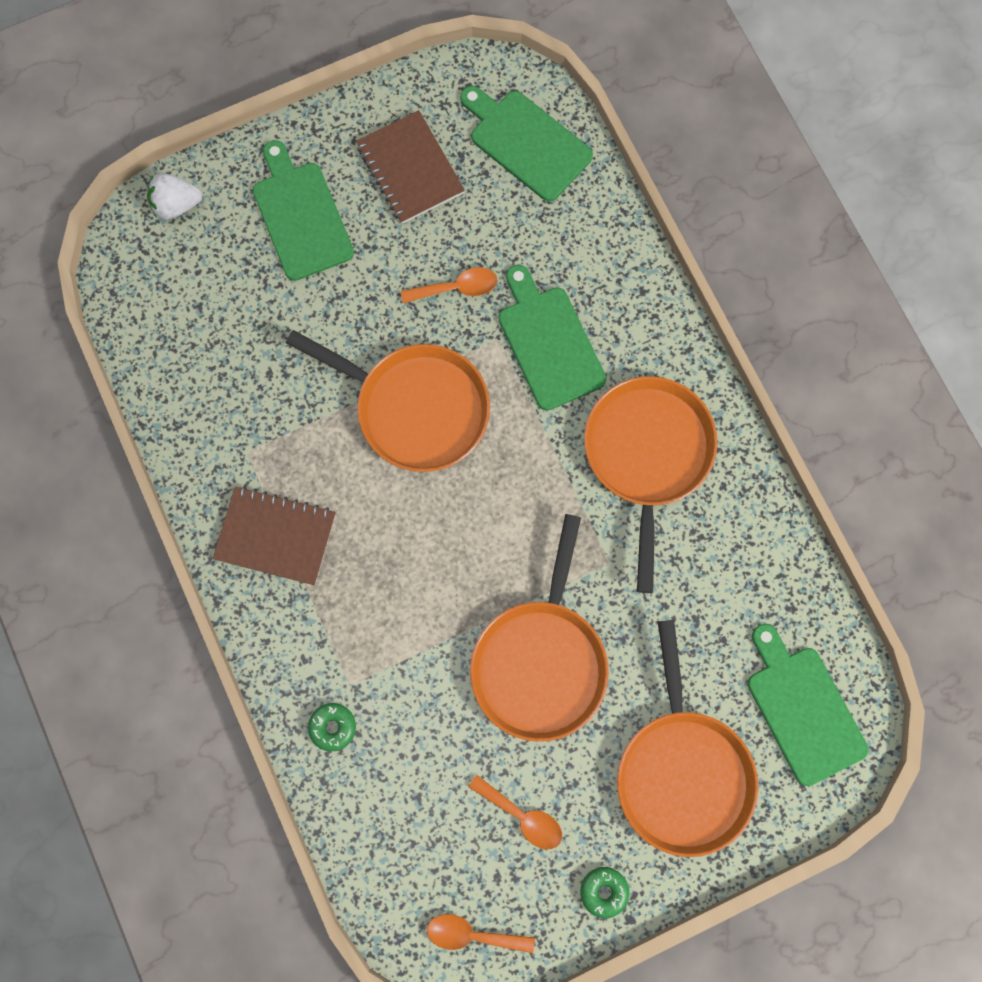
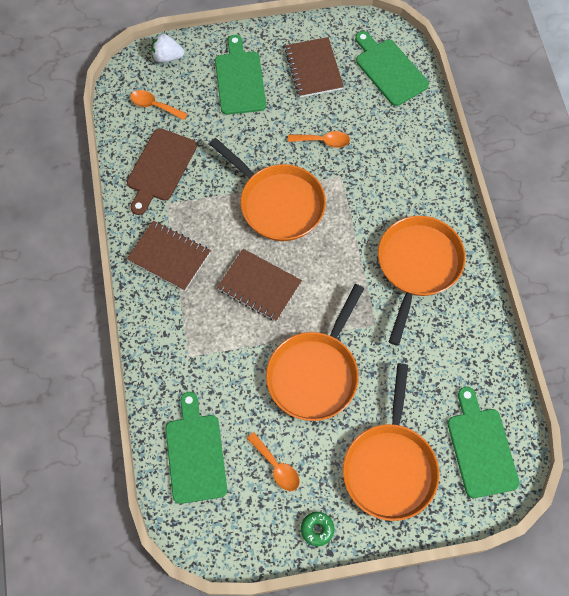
camera: 15 degrees right, 10 degrees down
green donut [308,703,356,751] -> none
orange spoon [427,914,535,953] -> orange spoon moved to [130,90,187,120]
green cutting board [499,265,606,411] -> green cutting board moved to [166,392,227,504]
none -> brown cutting board [127,128,197,215]
none -> brown notebook [217,249,302,321]

